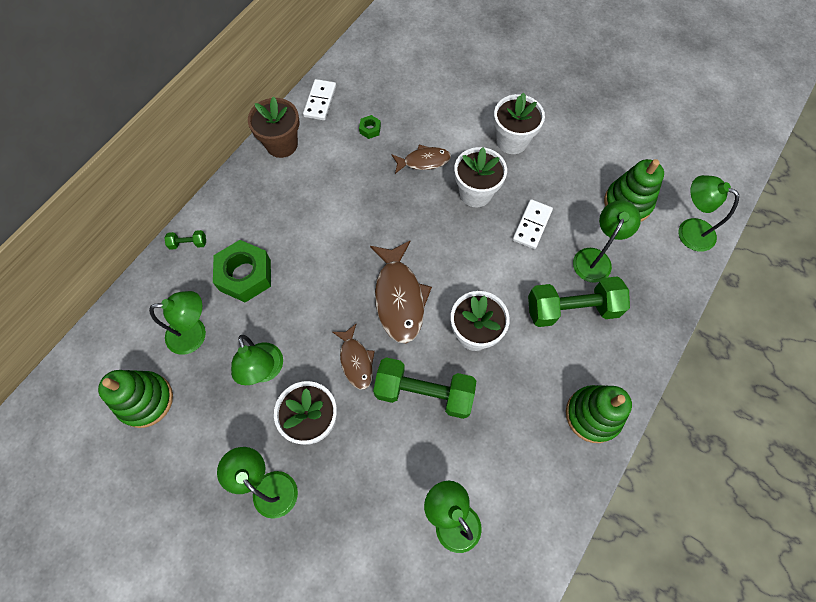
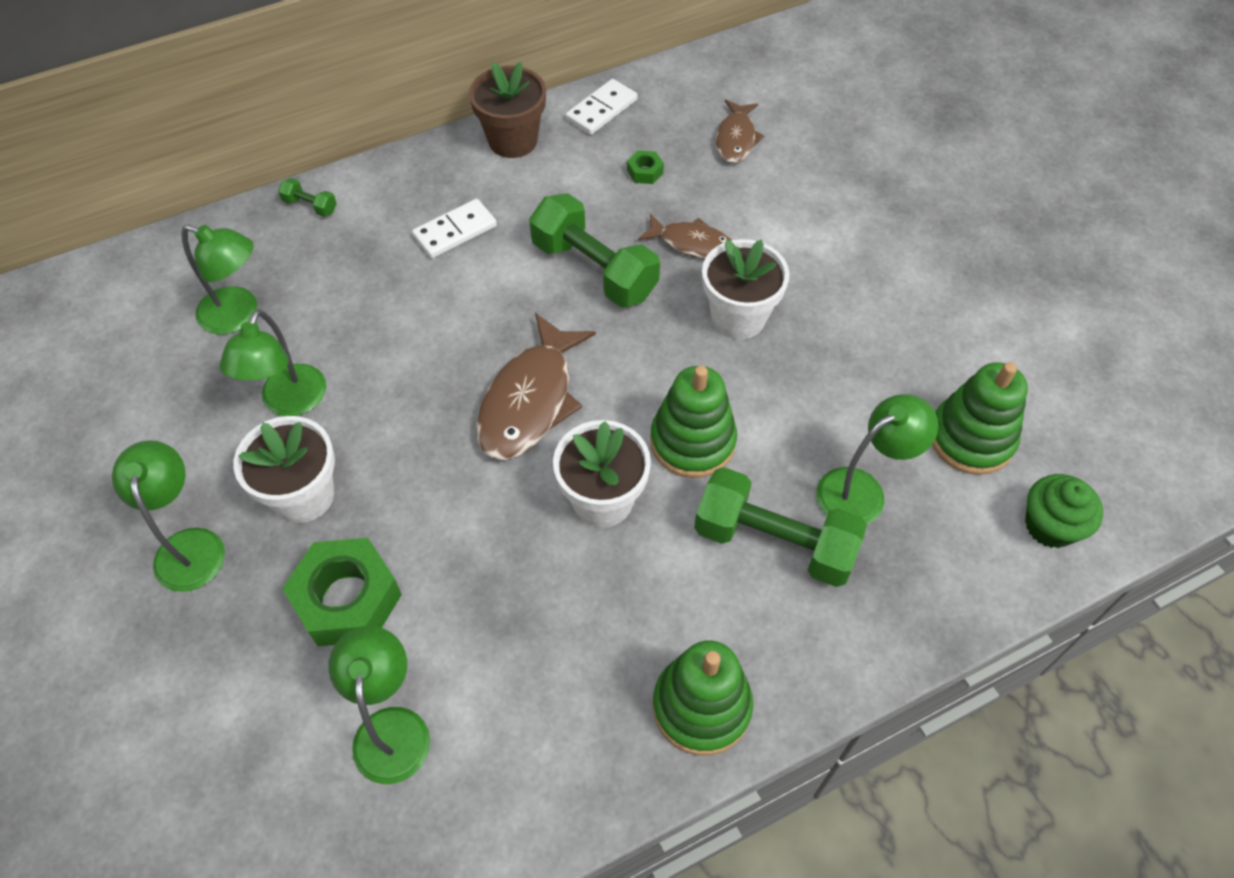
camera: 30 degrees right, 10 degrees down
green stacking toy [98,370,173,428] -> green stacking toy moved to [650,366,737,478]
green nut [213,240,271,302] -> green nut moved to [282,538,402,646]
brown fish [333,324,375,390] -> brown fish moved to [716,100,764,163]
green dumbbell [373,357,477,419] -> green dumbbell moved to [529,193,660,307]
white flower pot [494,93,545,154] -> none
white domino [512,199,553,249] -> white domino moved to [412,199,497,258]
green lamp [678,175,739,252] -> green cupcake [1025,474,1103,548]

